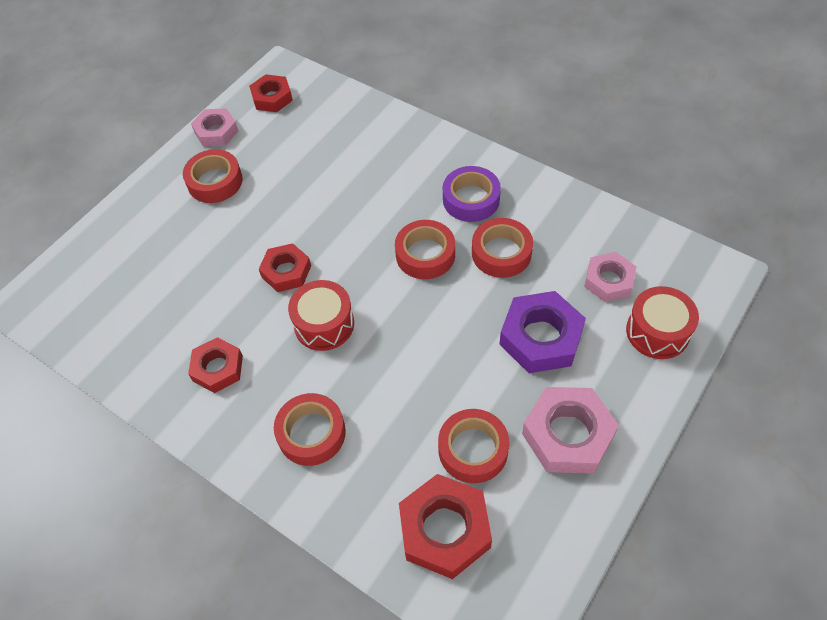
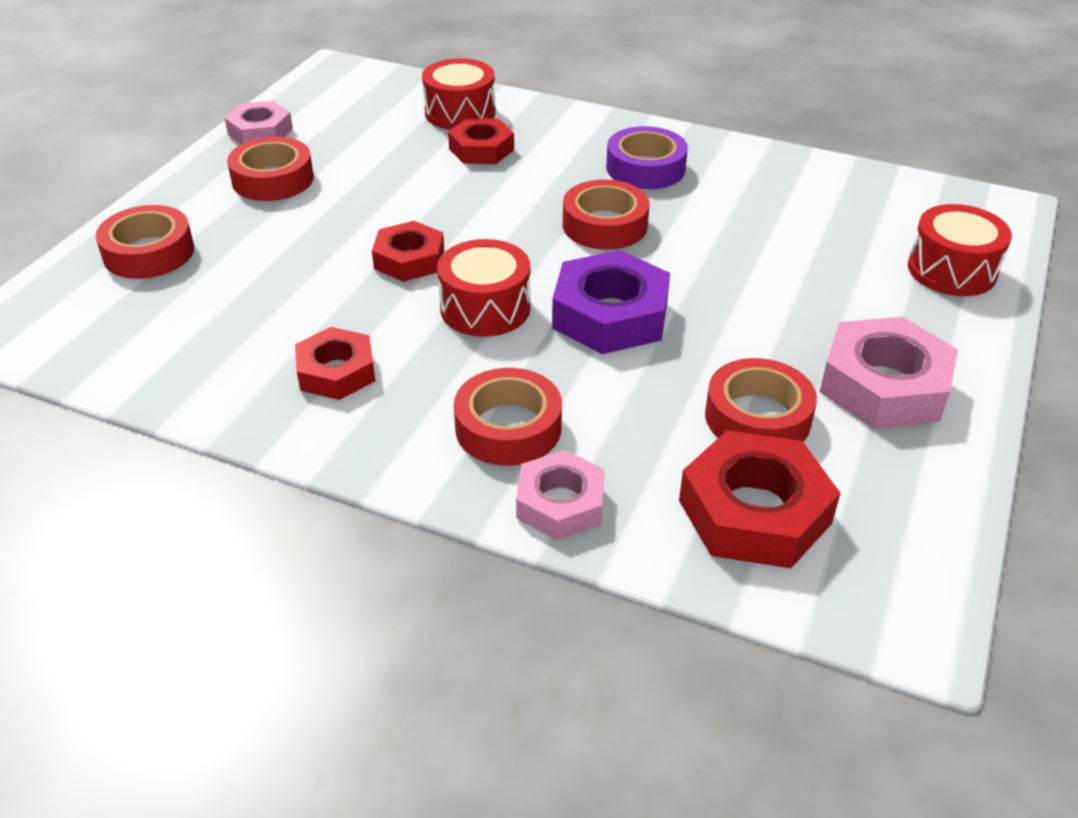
camera: 15 degrees left, 15 degrees down
red nut [249,74,293,112] -> red nut moved to [448,118,514,164]
red tape [472,218,533,278] -> red tape moved to [96,205,194,279]
purple nut [499,291,586,373] -> purple nut moved to [552,250,670,354]
pink nut [584,252,636,302] -> pink nut moved to [516,450,605,540]
none -> red drum [422,58,495,130]

